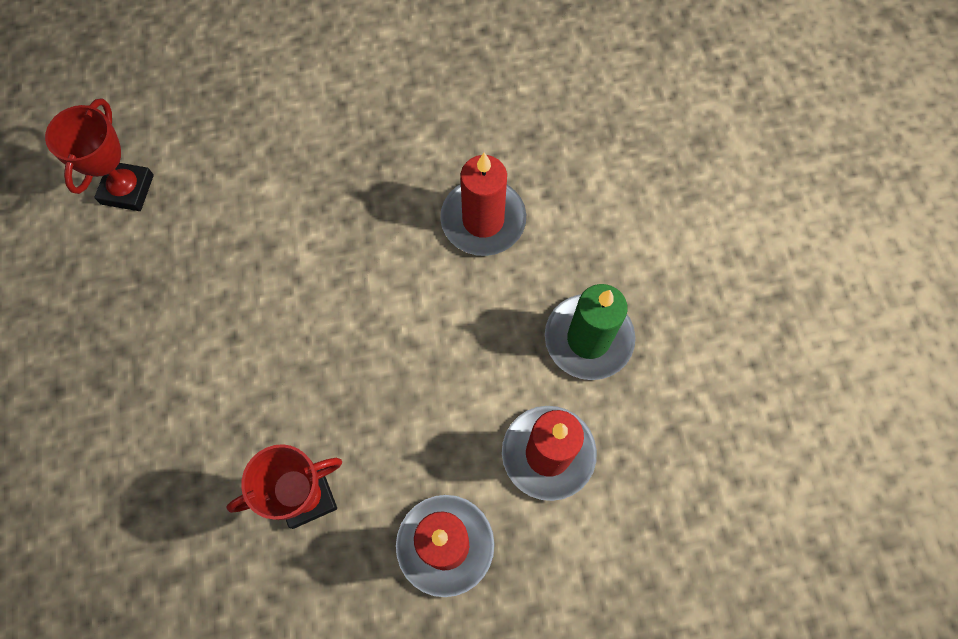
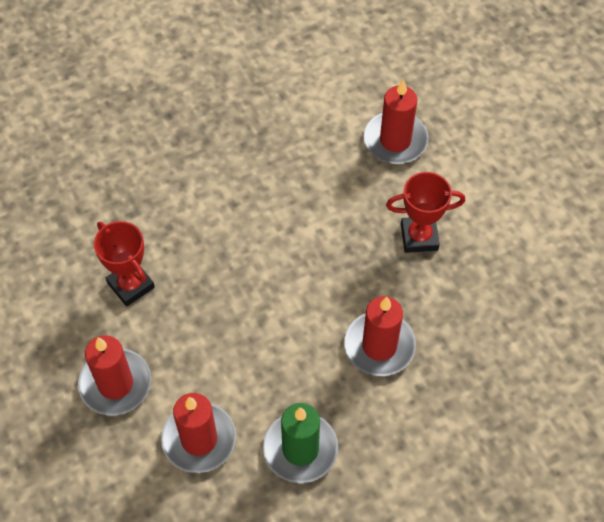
camera: 75 degrees right, 10 degrees down
red trophy [45,98,154,211] -> red trophy moved to [386,172,465,253]
none -> red candle [364,79,428,164]

